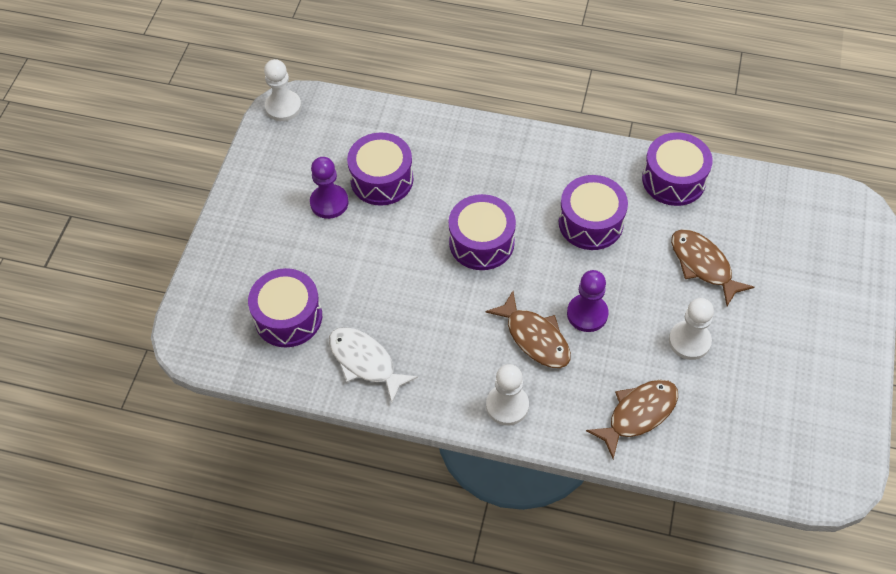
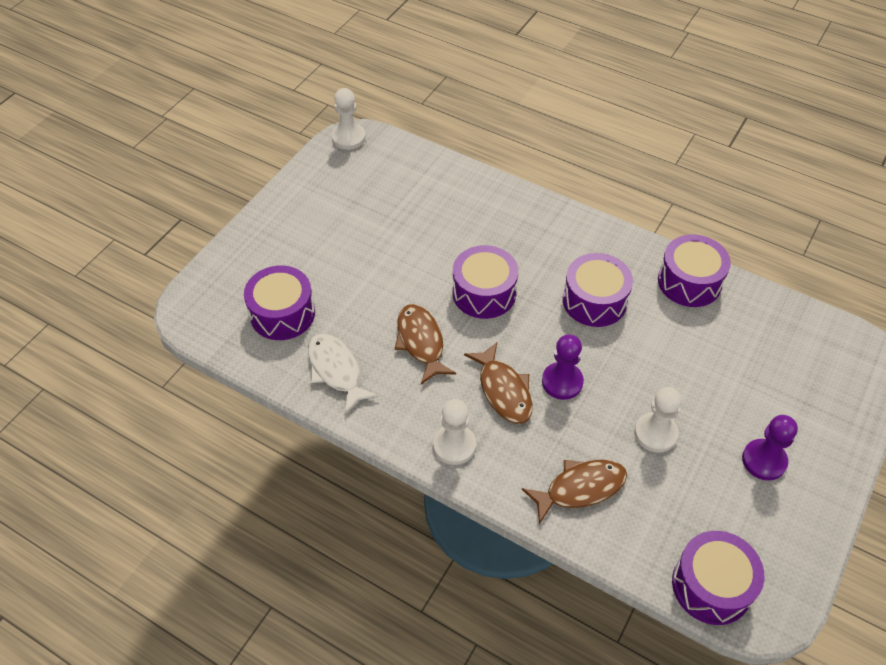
camera: 15 degrees right, 5 degrees down
purple pawn [310,157,349,219] -> purple pawn moved to [742,415,798,481]
purple drum [347,132,413,206] -> purple drum moved to [672,531,764,625]
brown fish [671,229,754,306] -> brown fish moved to [395,304,456,384]

